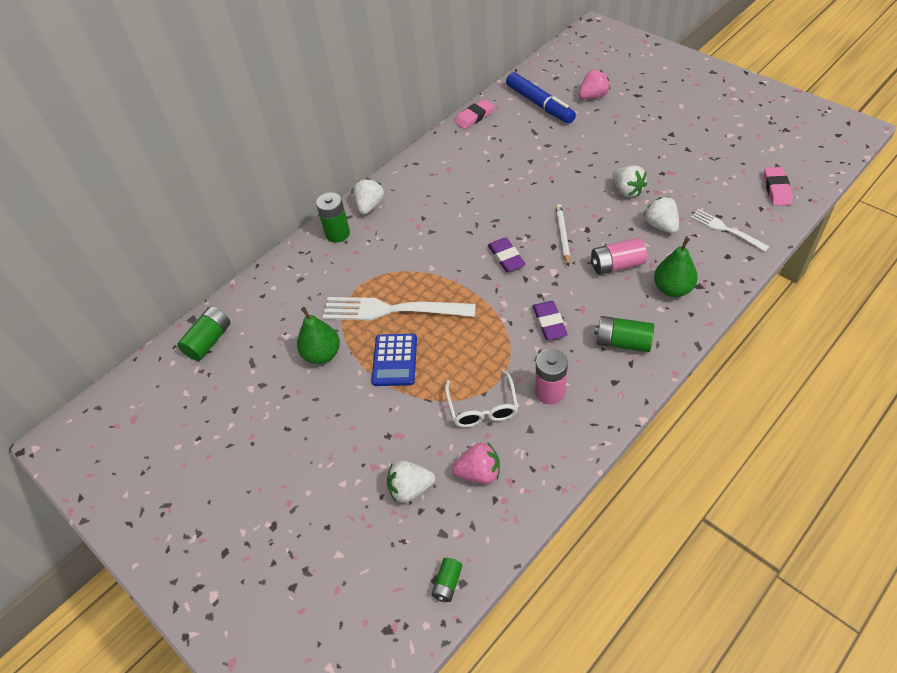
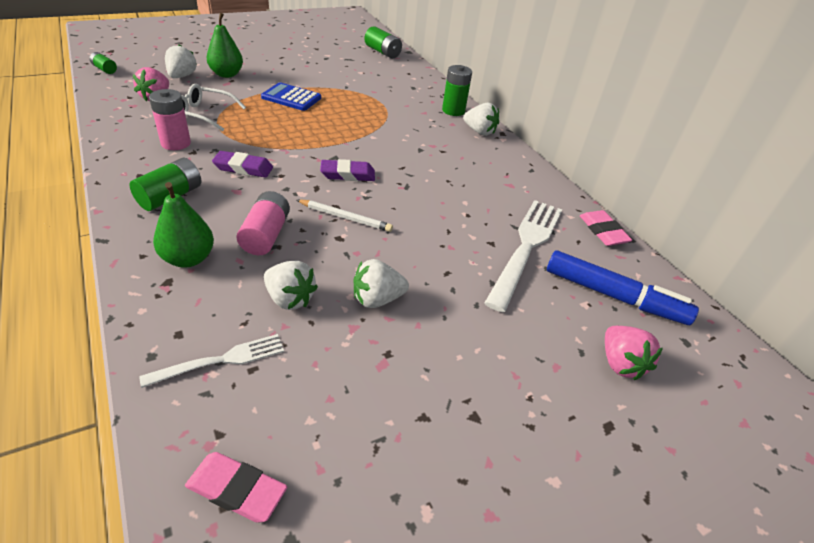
camera: 100 degrees right, 10 degrees down
green pear [297,307,340,364] -> green pear moved to [207,13,243,78]
white fork [323,297,476,320] -> white fork moved to [484,200,562,312]
blue marker [506,72,576,124] -> blue marker turned 135 degrees counterclockwise [547,250,699,325]
white strawberry [643,197,679,233] -> white strawberry turned 45 degrees clockwise [264,261,318,310]

